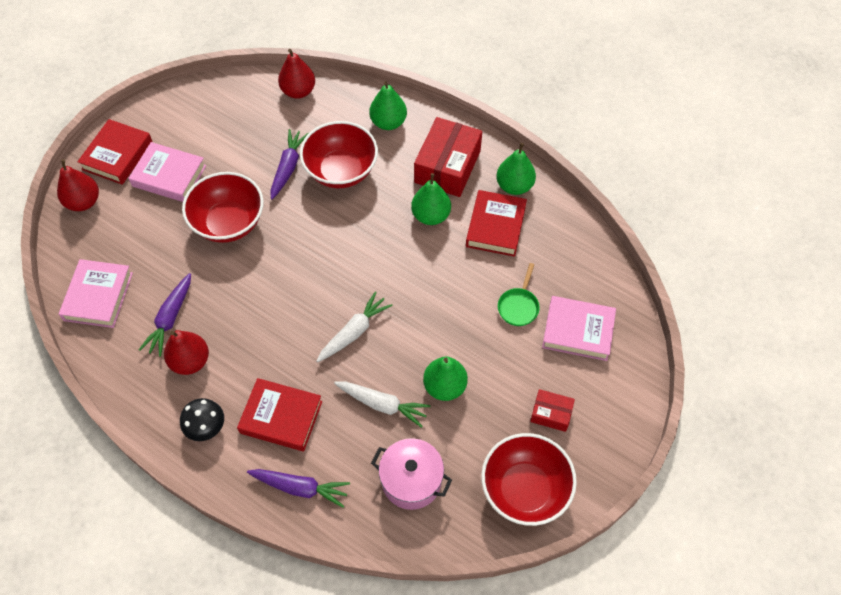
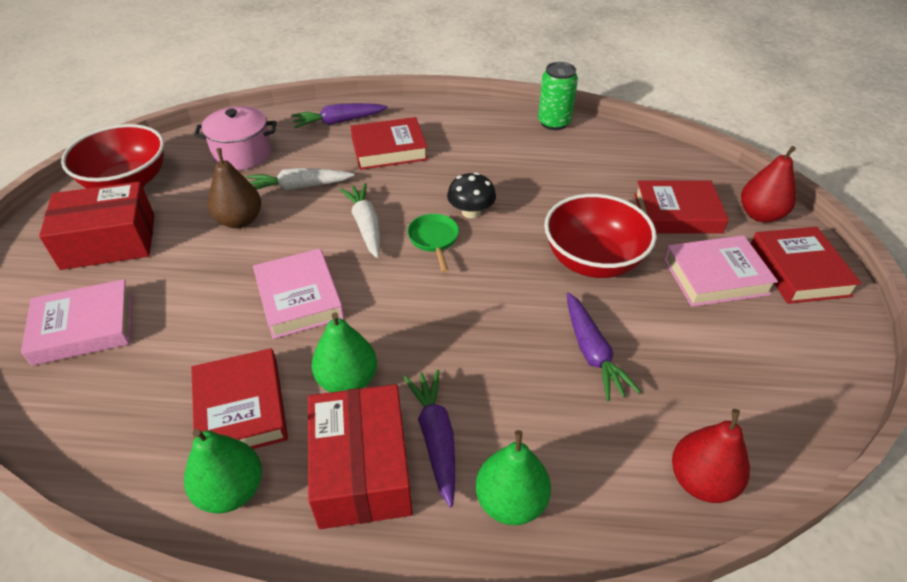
camera: 150 degrees right, 15 degrees down
pink book [59,259,133,328] -> pink book moved to [253,249,344,339]
purple carrot [139,273,191,357] -> purple carrot moved to [403,370,455,507]
red pear [164,330,209,375] -> none
black mushroom [180,398,224,441] -> black mushroom moved to [447,172,496,218]
red bowl [300,121,378,188] -> none
white carrot [316,291,392,362] -> white carrot turned 150 degrees clockwise [340,183,380,258]
green pear [423,356,468,401] -> brown pear [208,148,261,228]
green pan [498,263,540,326] -> green pan moved to [407,214,459,272]
red box [530,389,575,432] -> red box [39,182,155,270], size x1.95
none -> green can [538,62,578,130]
none -> red book [634,181,729,233]

